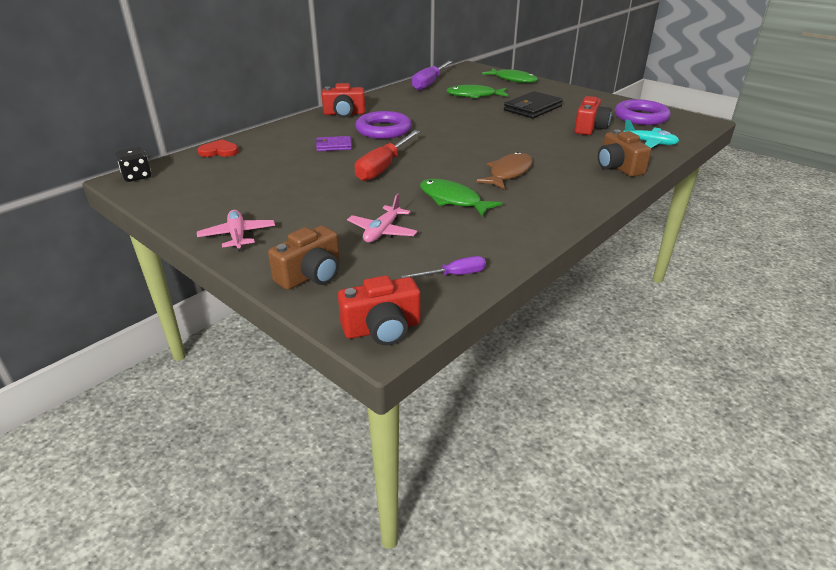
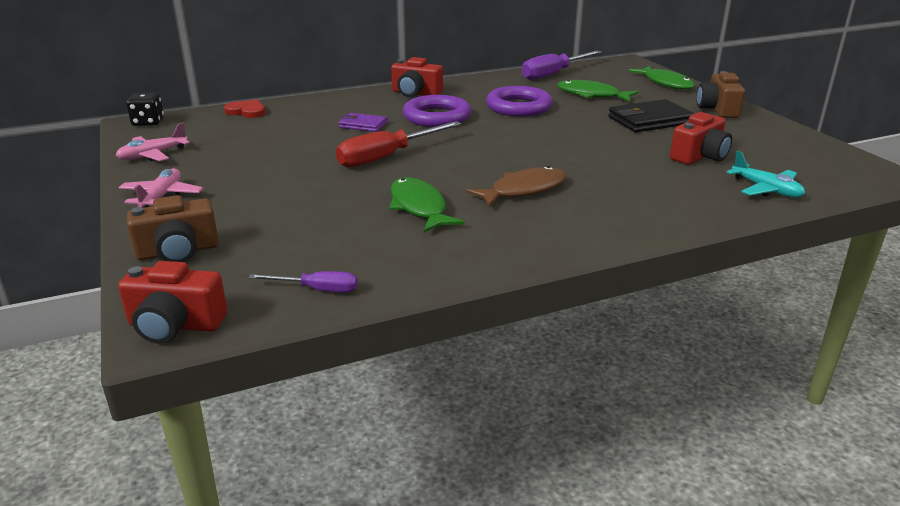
camera: 25 degrees right, 5 degrees down
pink plane [347,194,418,242] -> pink plane moved to [116,122,190,161]
brown camera [598,129,651,177] -> brown camera moved to [696,71,745,118]
purple ring [615,99,671,125] -> purple ring moved to [486,86,553,117]

